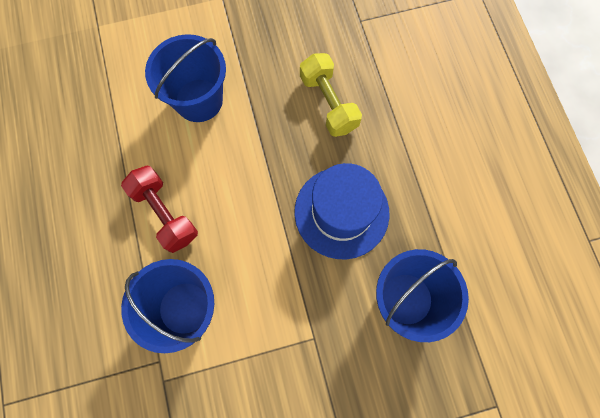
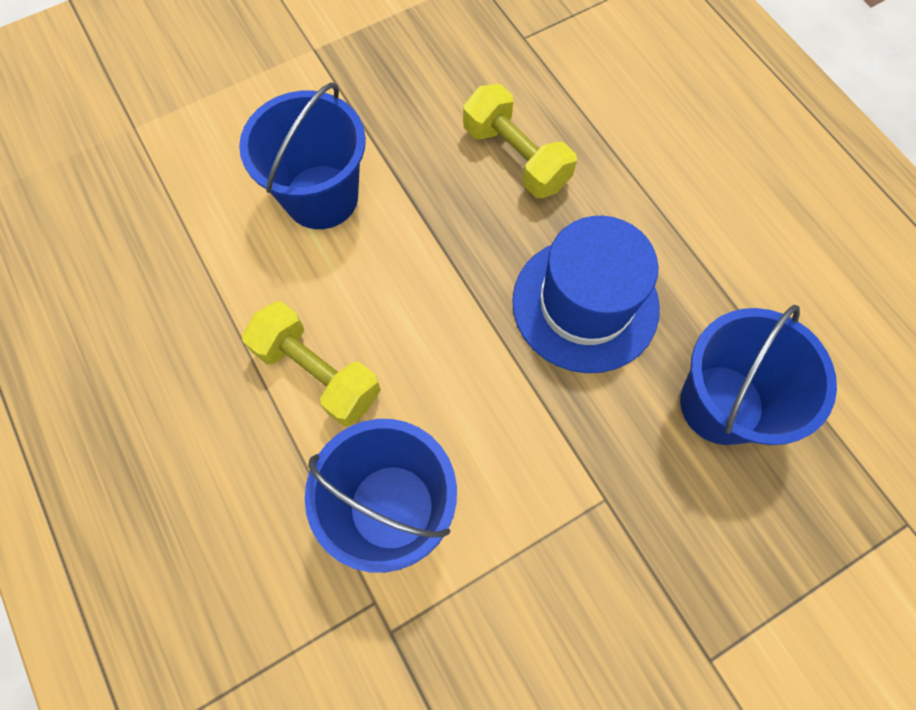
camera: 15 degrees left, 5 degrees down
red dumbbell [121,166,198,253] -> yellow dumbbell [242,301,381,426]

